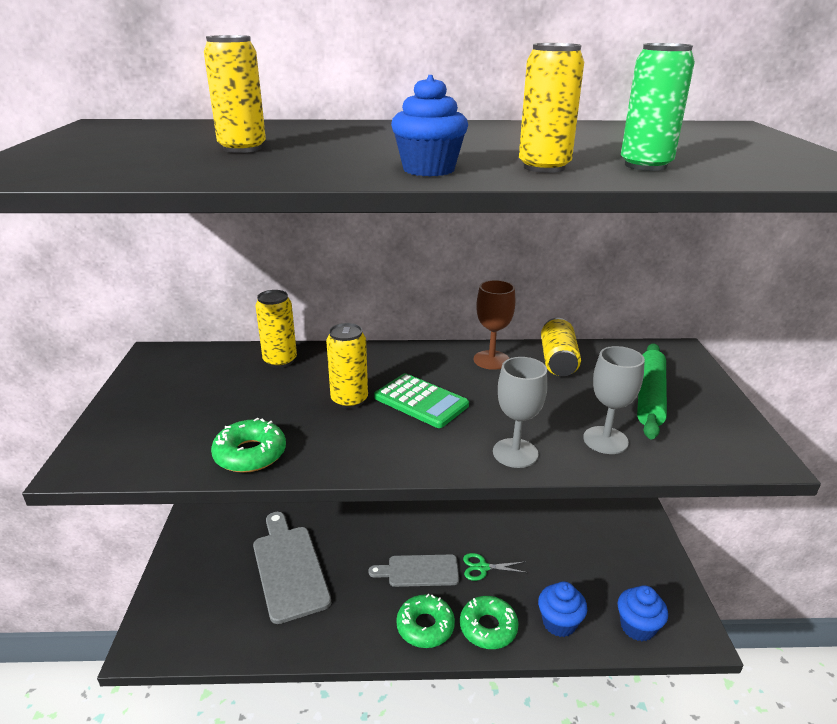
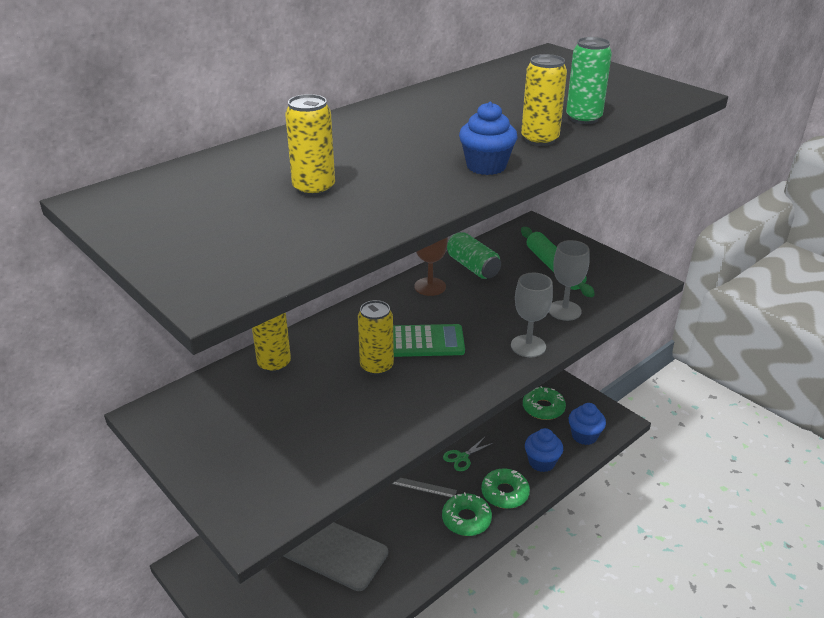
camera: 40 degrees left, 5 degrees up
green donut [211,418,286,473] -> green donut moved to [523,386,566,420]
grey cutting board [368,554,459,587] -> grey ruler [392,478,457,497]
yellow can [541,318,581,376] -> green can [446,232,501,279]

